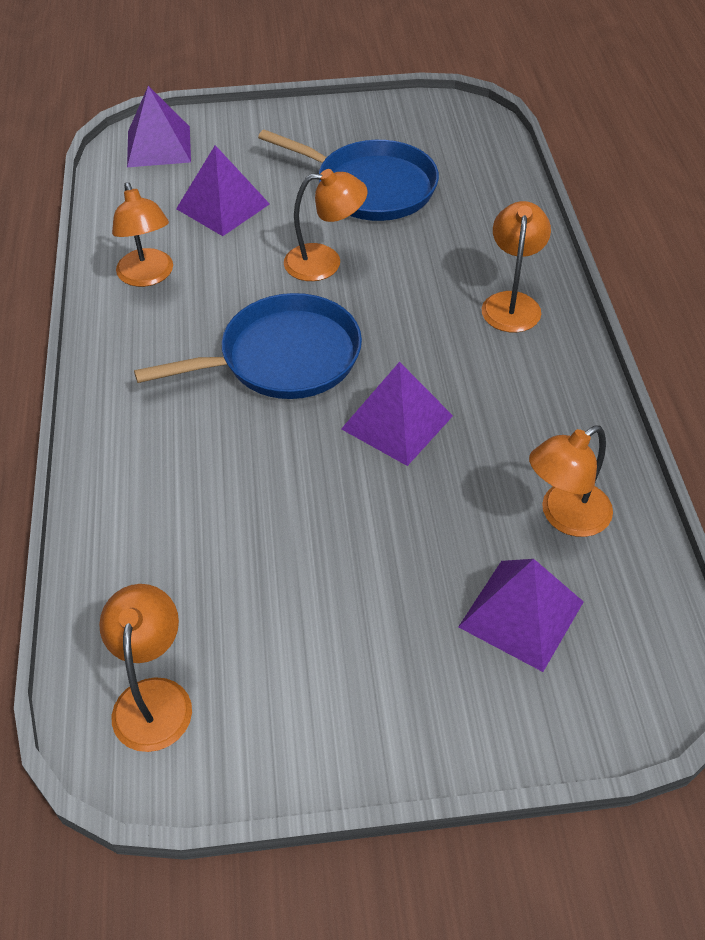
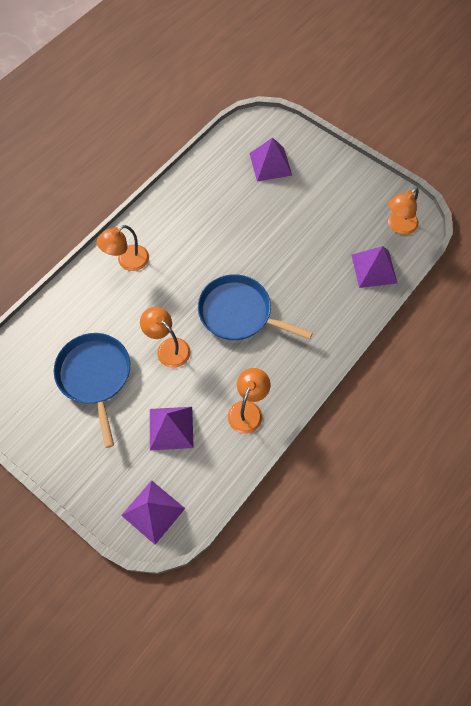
camera: 135 degrees left, 15 degrees up
purple pyramid [341,362,453,466] -> purple pyramid moved to [351,246,397,288]
orange lamp [529,426,613,537] -> none

